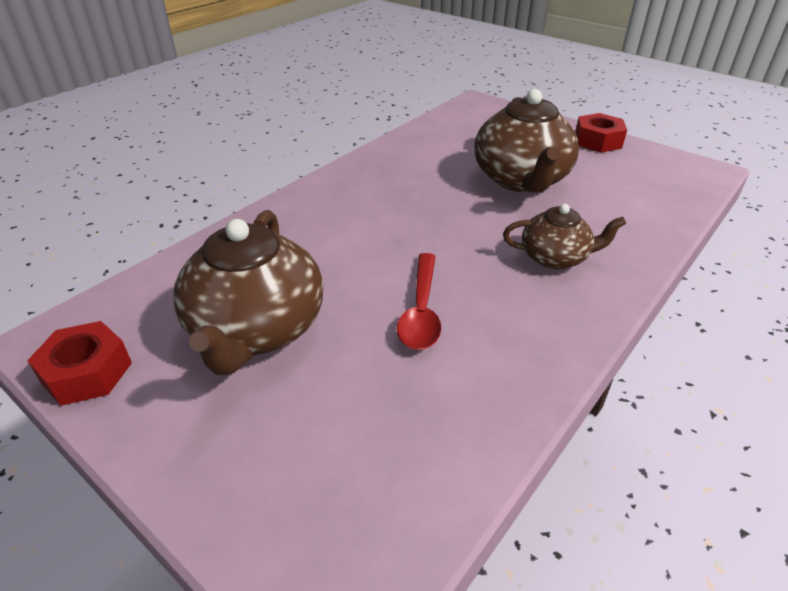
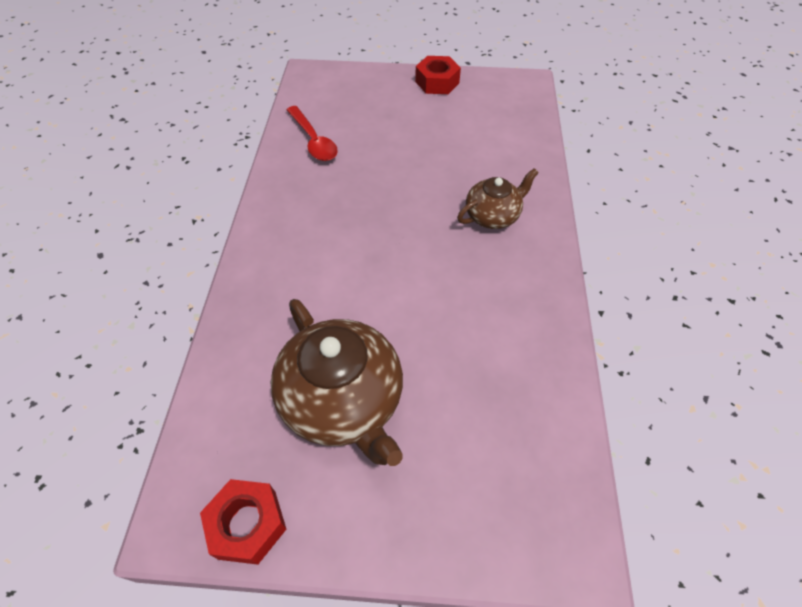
camera: 35 degrees left, 15 degrees up
red spoon [397,253,441,350] -> red spoon moved to [287,106,338,161]
brown teapot [474,89,579,192] -> none

